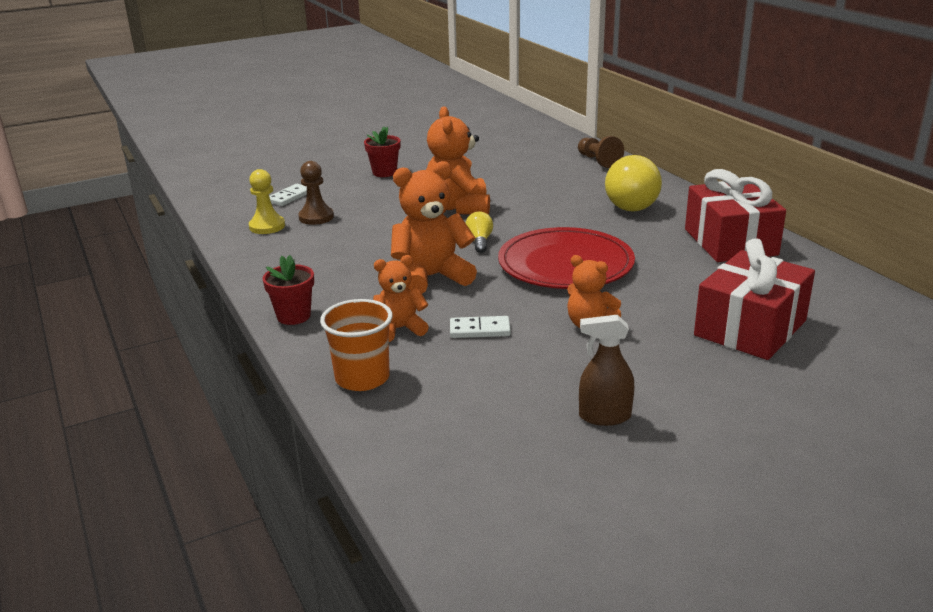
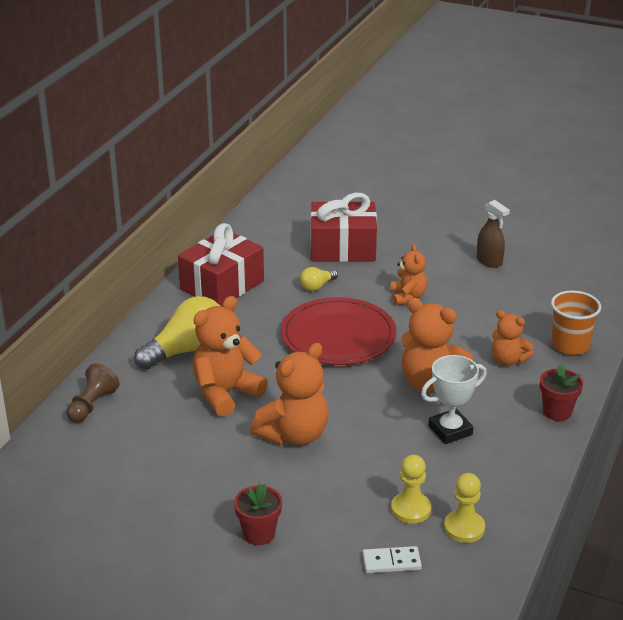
camera: 130 degrees left, 5 degrees up
brown pawn [298,161,334,225] -> yellow pawn [391,455,431,524]
white domino [450,316,511,338] -> none
yellow light bulb [466,211,493,253] -> yellow light bulb moved to [300,267,338,291]
none -> orange teddy bear [192,296,268,417]
none -> white trophy [421,355,487,444]

